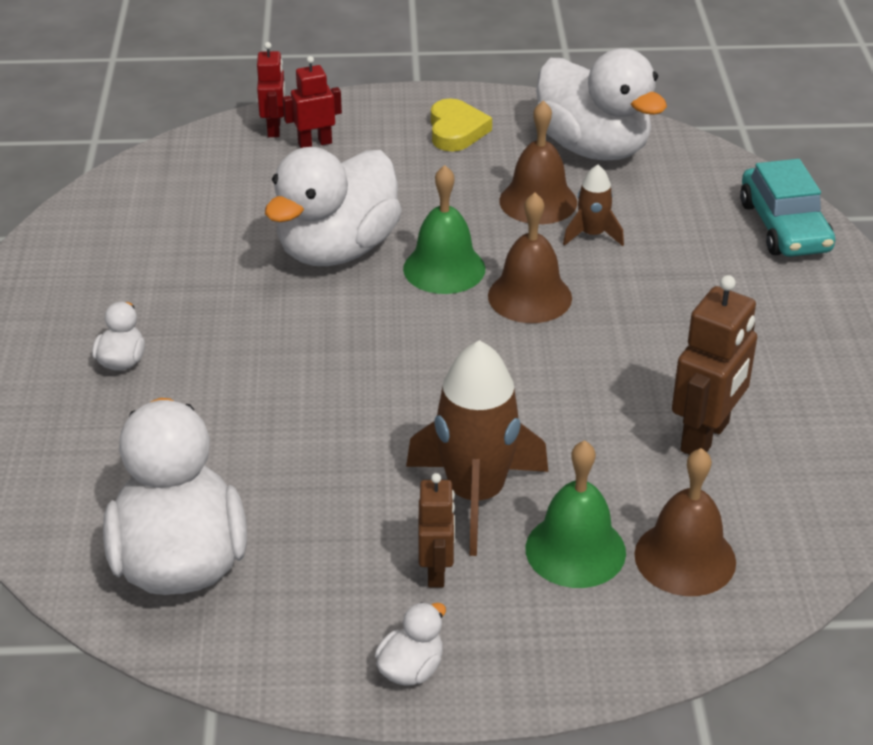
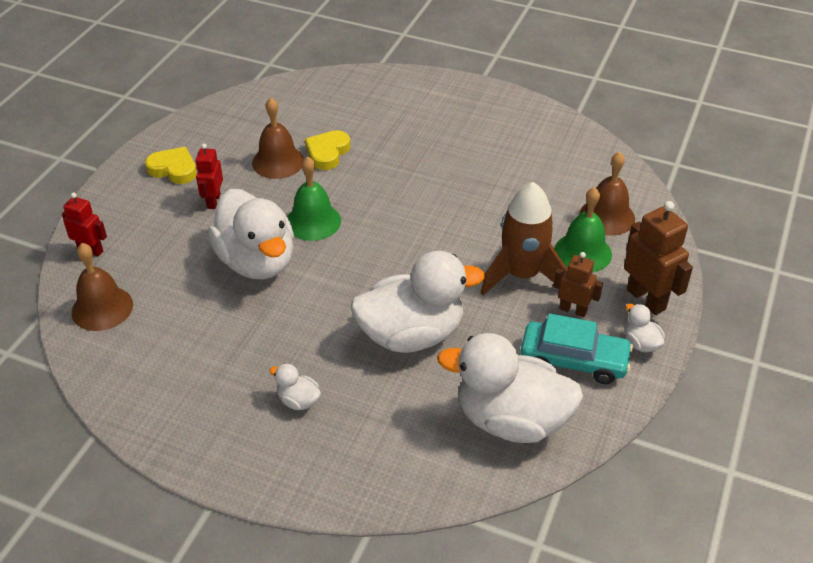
camera: 65 degrees left, 5 degrees up
red robot [283,56,342,148] -> red robot moved to [195,144,223,209]
brown bell [488,193,572,323] -> brown bell moved to [72,243,133,331]
white duck [536,48,667,160] -> white duck moved to [351,251,485,353]
brown rocket [563,165,624,246] -> yellow heart [305,130,350,170]
brown robot [672,275,757,455] -> brown robot moved to [624,201,693,315]
turquoise car [740,159,835,257] -> turquoise car moved to [521,313,633,384]

